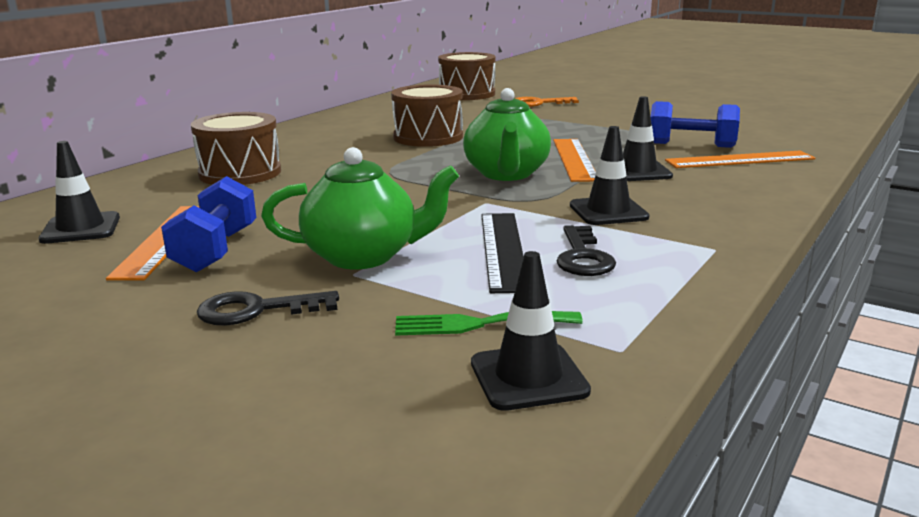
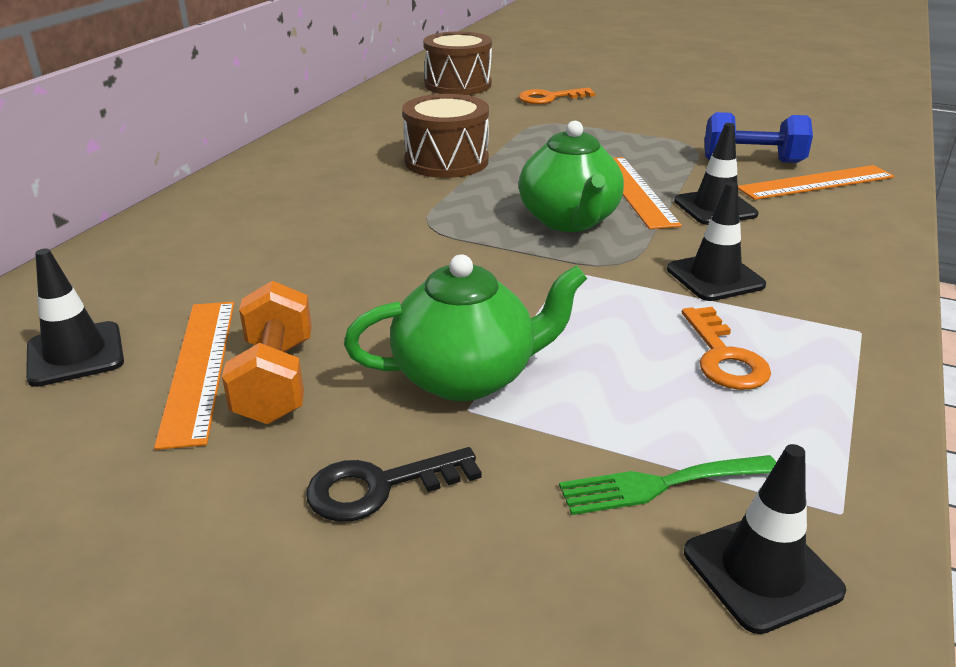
camera: 10 degrees left, 10 degrees up
blue dumbbell [161,176,256,272] -> orange dumbbell [222,281,312,424]
brown drum [191,112,281,185] -> none
black ruler [481,213,524,293] -> none
black key [556,225,616,276] -> orange key [682,307,771,390]

